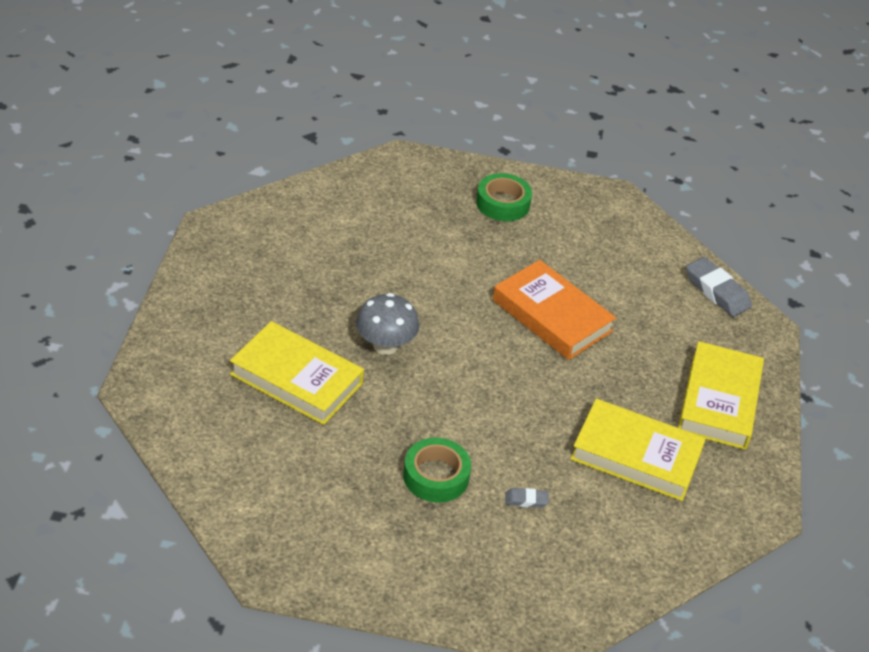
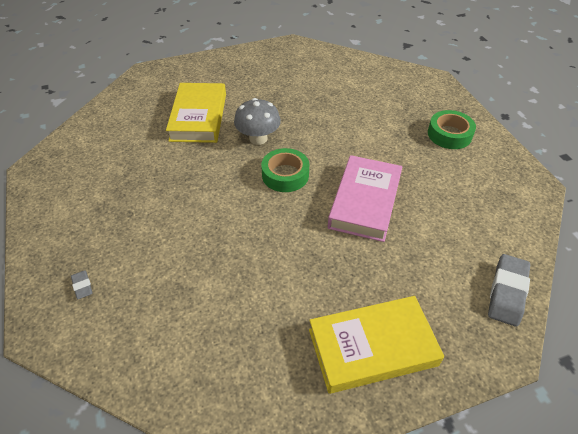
camera: 65 degrees right, 5 degrees up
green tape [403,438,471,503] -> green tape moved to [261,148,309,192]
orange book [493,260,616,360] -> pink book [328,155,402,242]
grey eraser [505,488,549,508] -> grey eraser moved to [71,270,93,299]
yellow book [571,399,706,501] -> none

